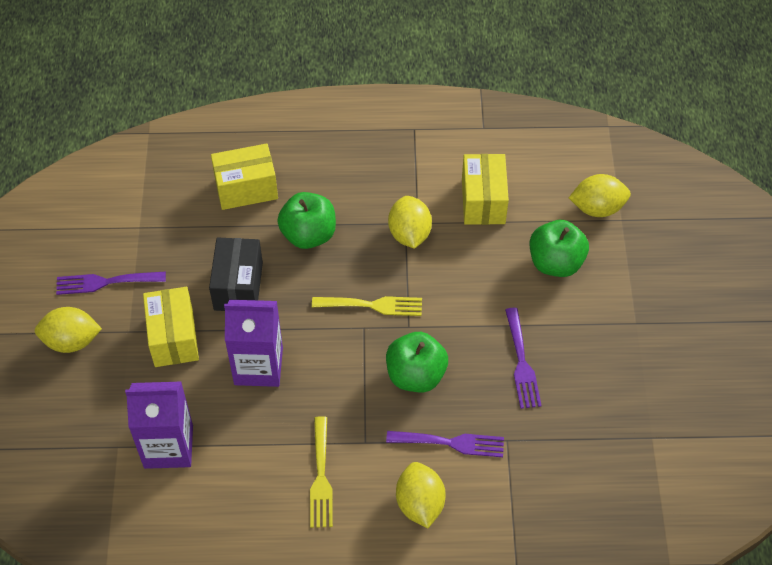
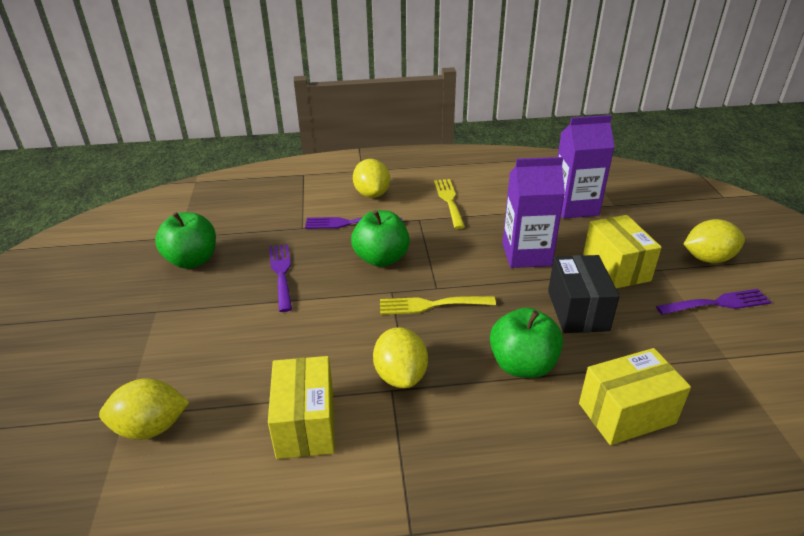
camera: 175 degrees right, 20 degrees down
green apple [530,220,589,277] -> green apple moved to [155,212,216,269]

